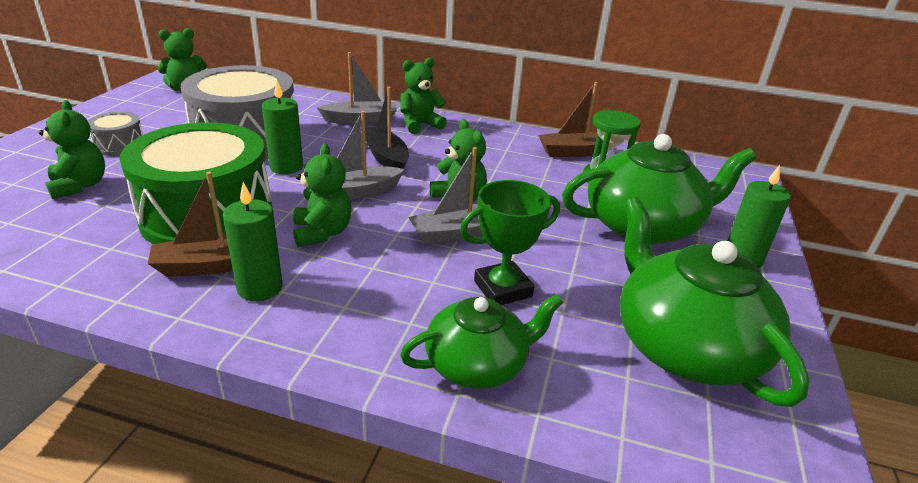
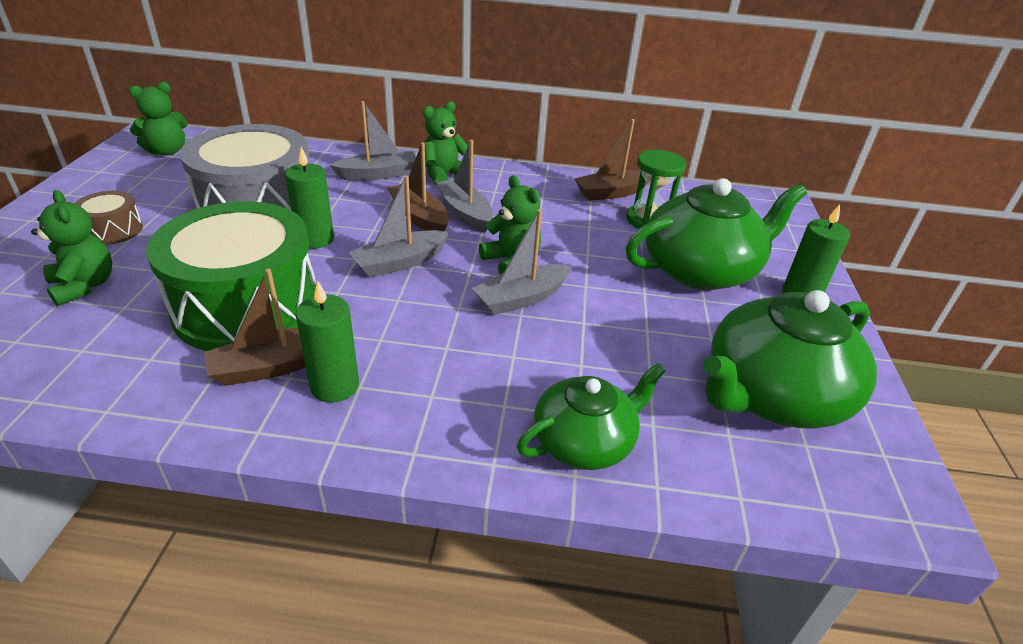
camera: 10 degrees left, 5 degrees up
grey drum [88,112,143,156] -> brown drum [74,191,143,245]
green teddy bear [293,143,352,247] -> none
black boat [361,87,409,169] -> brown boat [387,142,449,231]
green trophy [460,180,560,305] -> none
green teapot [620,197,809,407] -> green teapot turned 90 degrees counterclockwise [703,290,877,429]
none -> grey boat [436,140,493,233]

